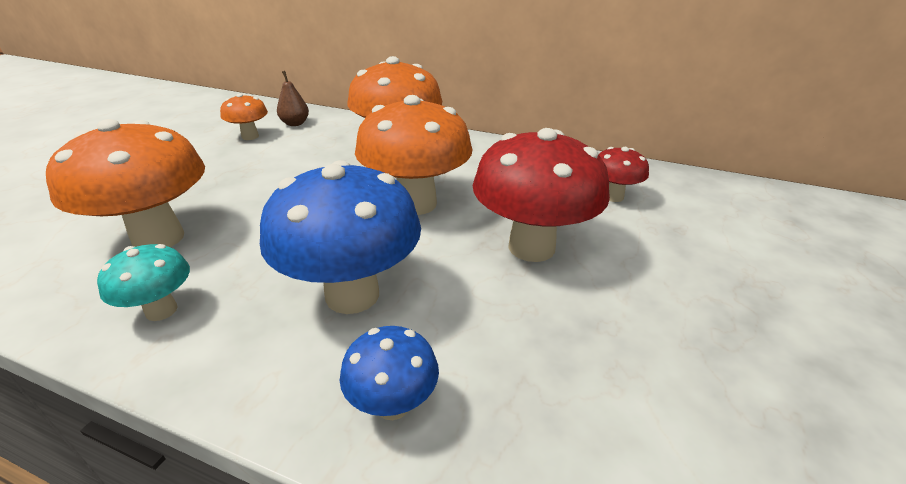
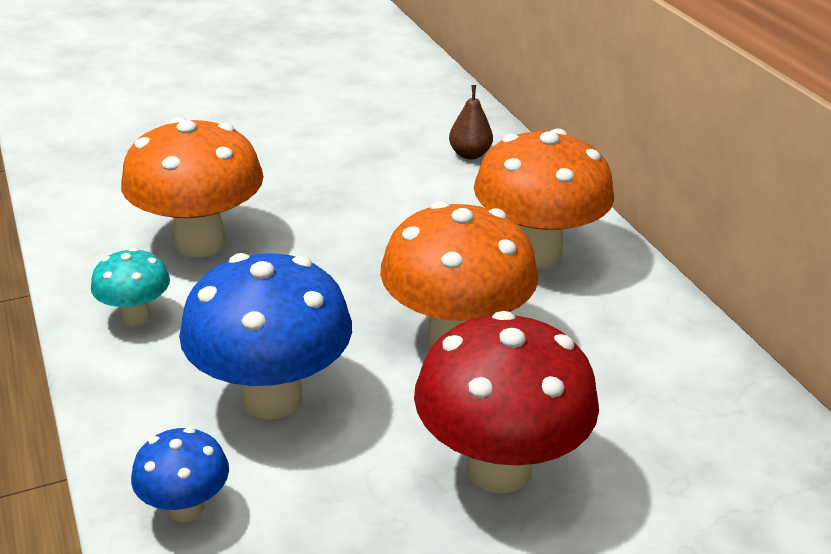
camera: 45 degrees right, 0 degrees up
orange mushroom [220,93,268,140] -> none
red mushroom [599,147,649,202] -> none

